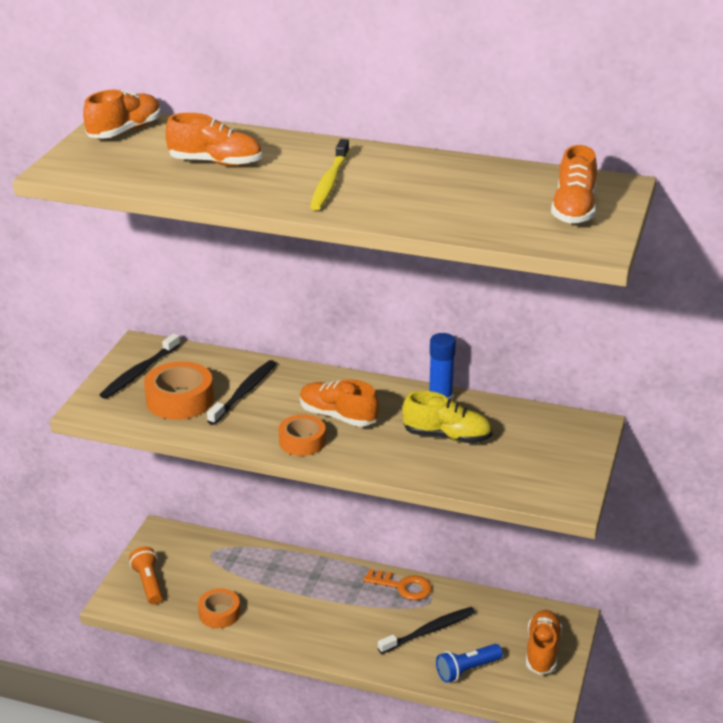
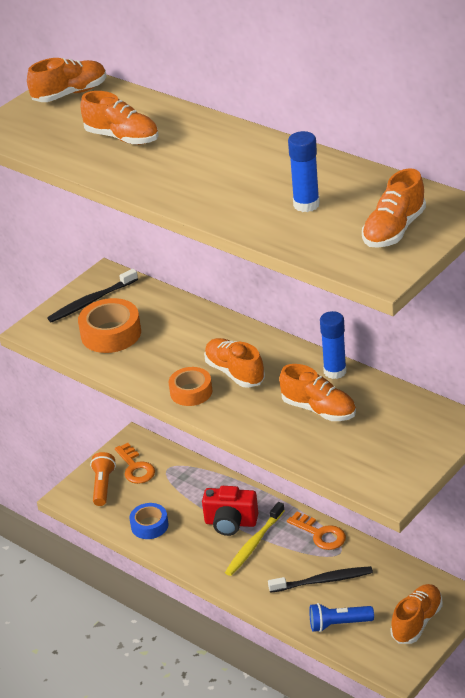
camera: 25 degrees right, 5 degrees up
orange tape [198,588,240,628] -> blue tape [129,503,169,539]
black toothbrush [207,360,276,425] -> none
yellow toothbrush [310,139,349,210] -> yellow toothbrush moved to [225,502,285,576]
yellow shoe [402,391,492,443] -> orange shoe [279,364,356,421]
none -> orange key [115,443,155,484]
none -> red camera [202,486,258,536]
none -> blue glue stick [288,131,320,212]

